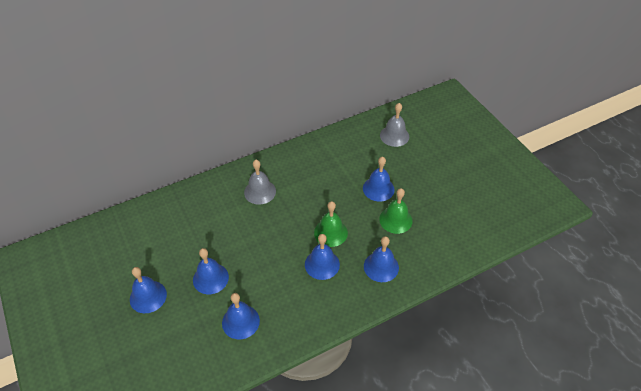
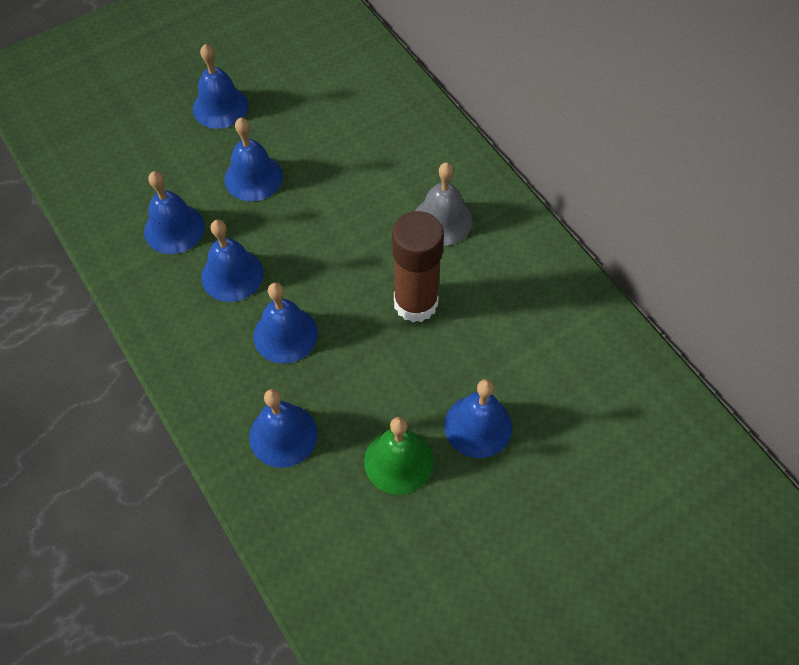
camera: 85 degrees right, 10 degrees up
green bell [314,201,348,247] -> none
grey bell [380,103,409,147] -> none
none -> blue bell [201,220,264,302]
none -> brown glue stick [392,211,444,322]

